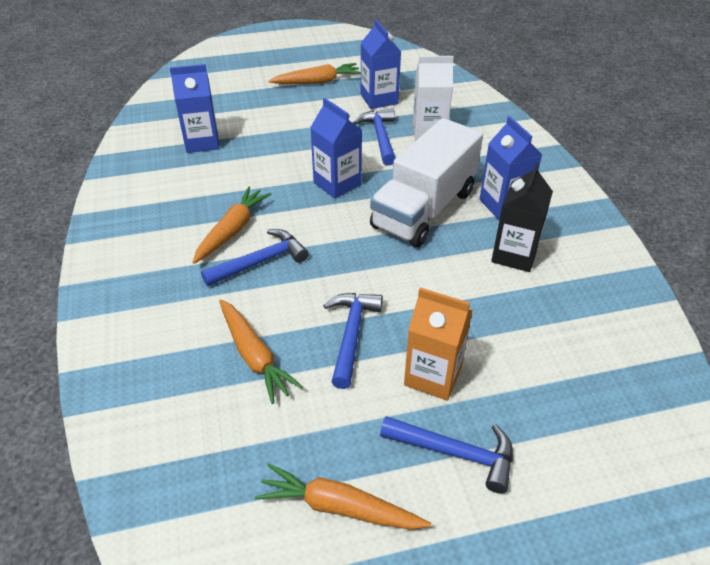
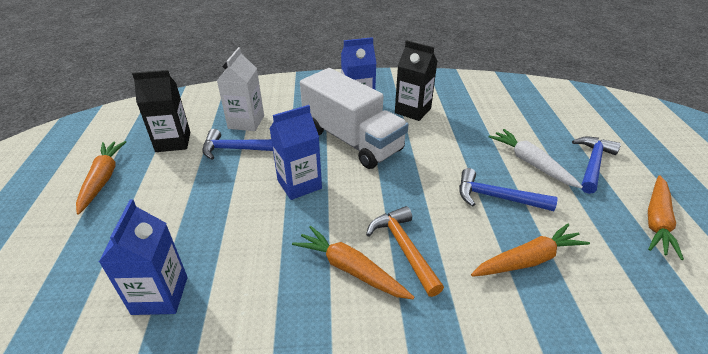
camera: 80 degrees left, 5 degrees down
blue hammer [201,229,309,286] -> orange hammer [366,206,444,297]
blue carton [361,19,401,109] -> black carton [132,70,190,152]
orange carton [404,287,473,401] -> white carrot [488,129,583,188]

